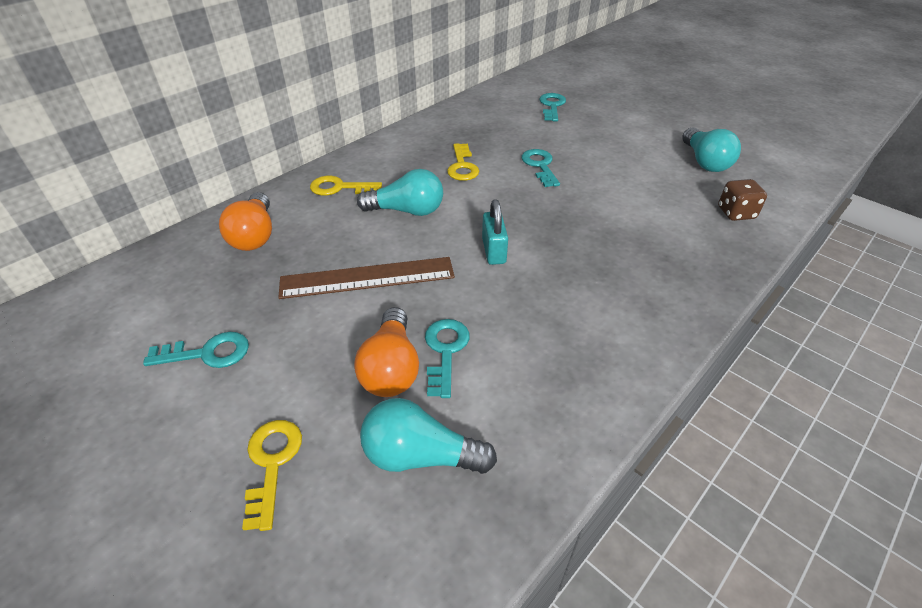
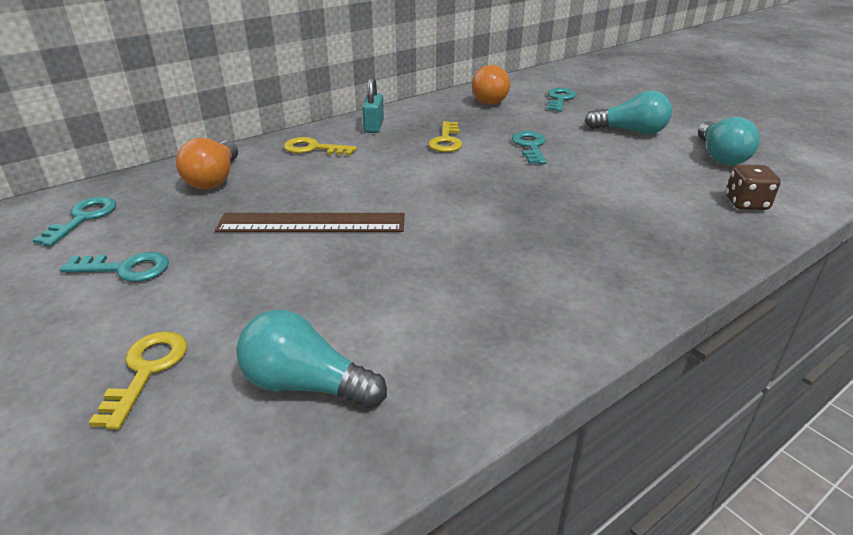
camera: 10 degrees right, 10 degrees down
orange light bulb [354,307,419,397] -> orange light bulb moved to [472,65,510,105]
turquoise light bulb [357,169,443,216] -> turquoise light bulb moved to [585,90,672,135]
turquoise key [425,319,470,398] -> turquoise key moved to [33,197,117,247]
turquoise padlock [482,199,508,265] -> turquoise padlock moved to [362,77,384,133]

